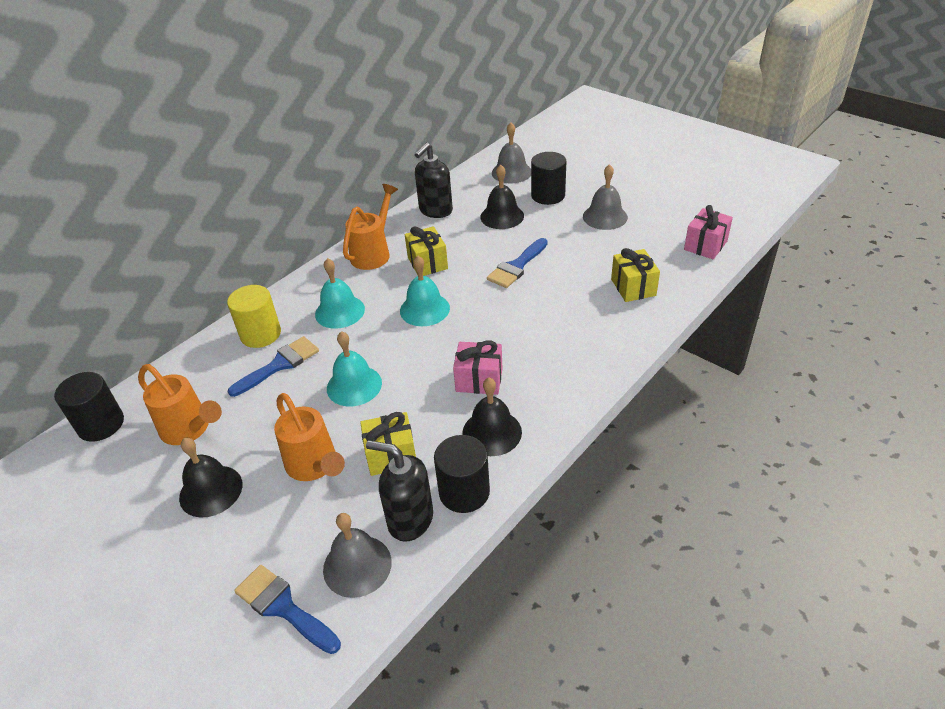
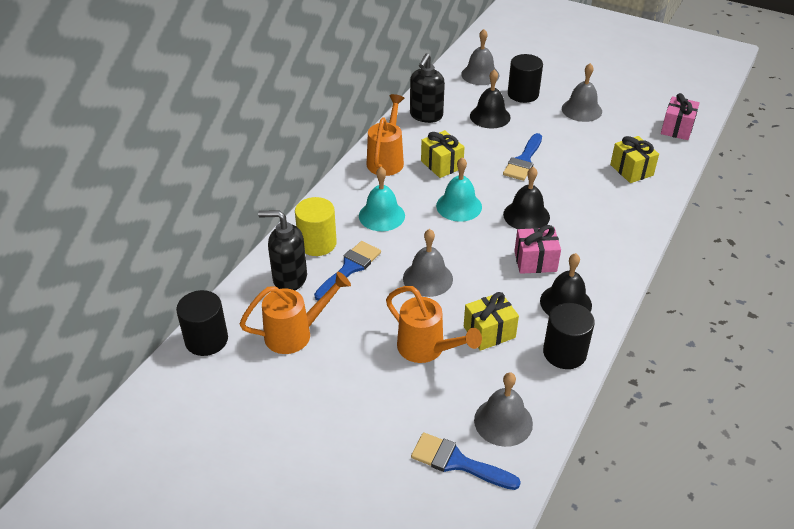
camera: 15 degrees left, 0 degrees up
orange watering can [138,364,222,445] -> orange watering can turned 45 degrees counterclockwise [240,272,351,354]
black bell [179,438,243,518] -> black bell moved to [503,167,550,229]
turquoise bell [327,331,382,406] -> grey bell [403,229,453,297]
black soap dispenser [366,440,433,542] -> black soap dispenser moved to [258,210,307,290]

